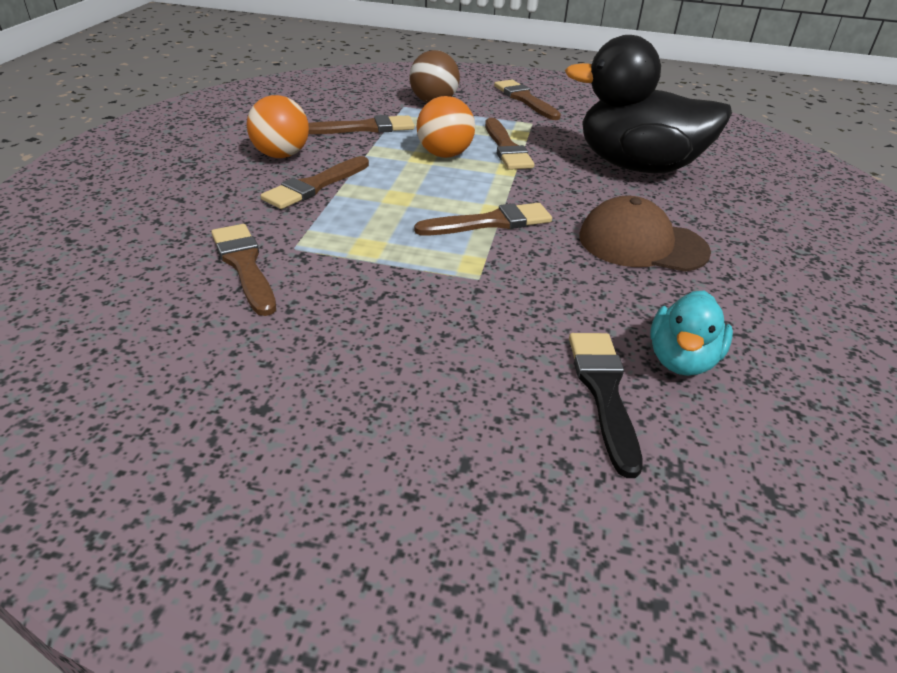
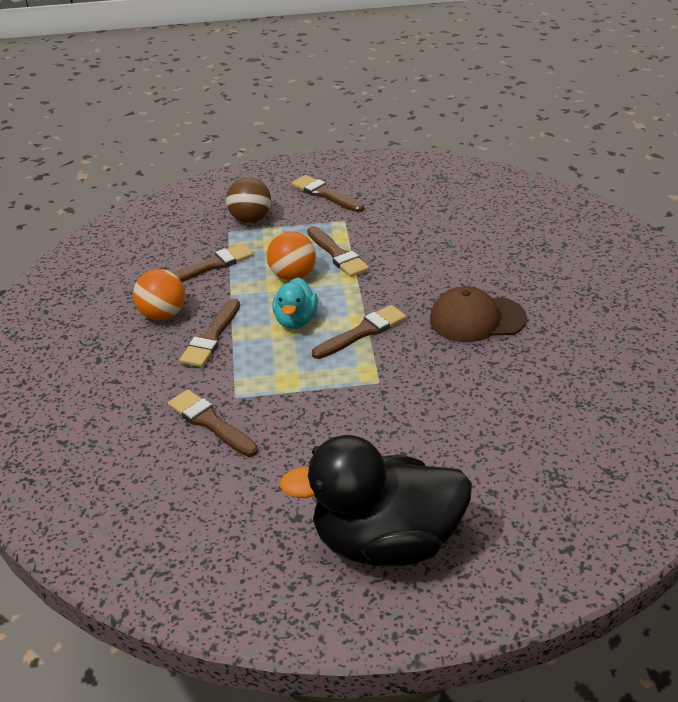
camera: 15 degrees left, 0 degrees up
black duck [565,35,732,173] -> black duck moved to [279,435,472,566]
black brush [569,333,643,478] -> none
turquoise duck [650,290,733,376] -> turquoise duck moved to [272,278,318,329]

